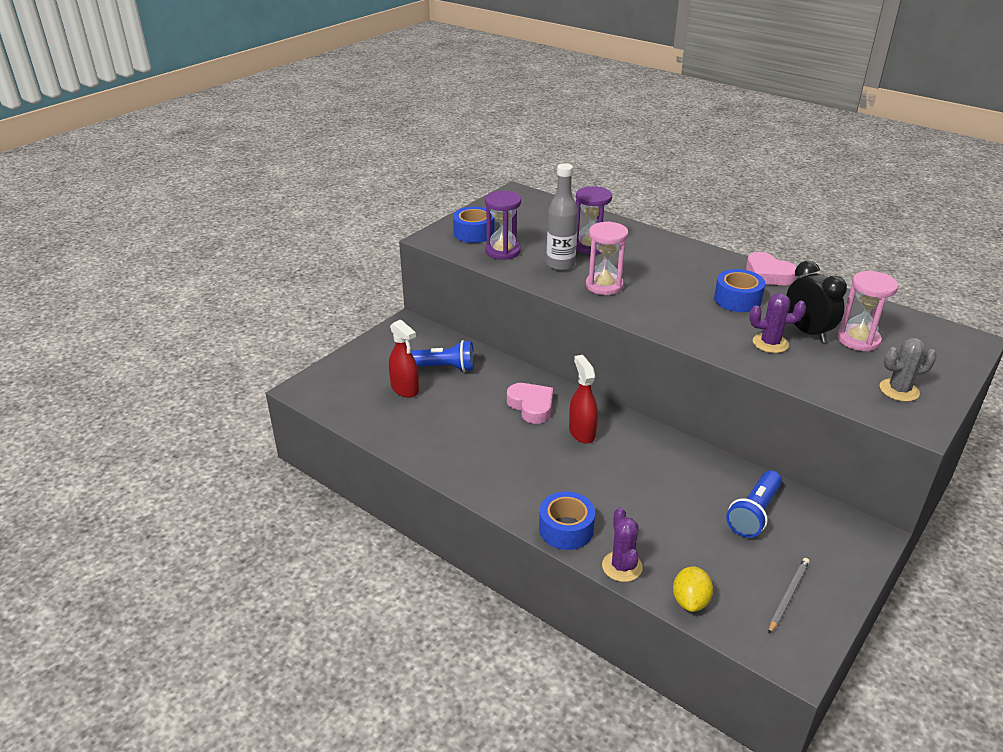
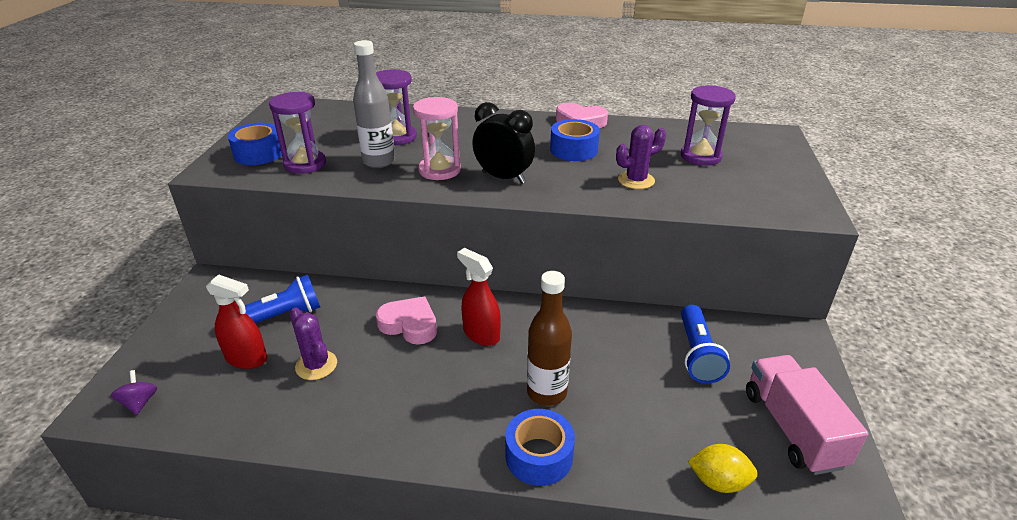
camera: 30 degrees left, 0 degrees up
purple cactus [602,507,643,582] -> purple cactus moved to [290,308,337,380]
yellow lemon [673,566,713,612] -> yellow lemon turned 60 degrees counterclockwise [688,444,758,493]
grey pencil [768,558,810,634] -> pink truck [746,355,869,475]
black clock [786,261,847,343] -> black clock moved to [472,102,535,184]
pink hourglass [838,271,898,351] -> purple hourglass [681,85,736,166]
grey cactus [880,338,937,402] -> none
none -> purple spinning top [111,370,157,415]
none -> brown bottle [527,271,572,406]

